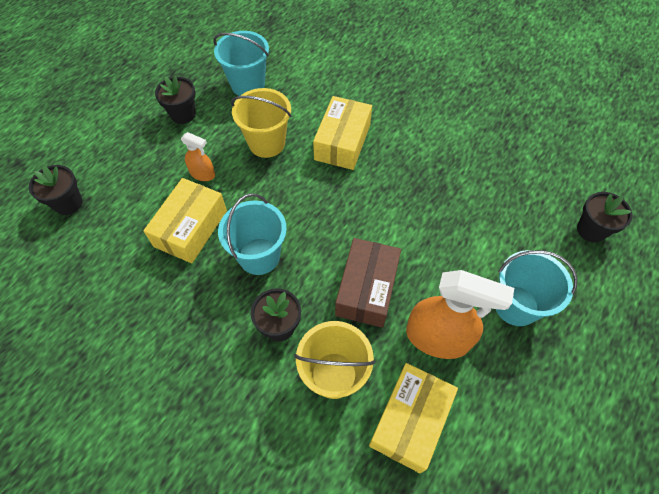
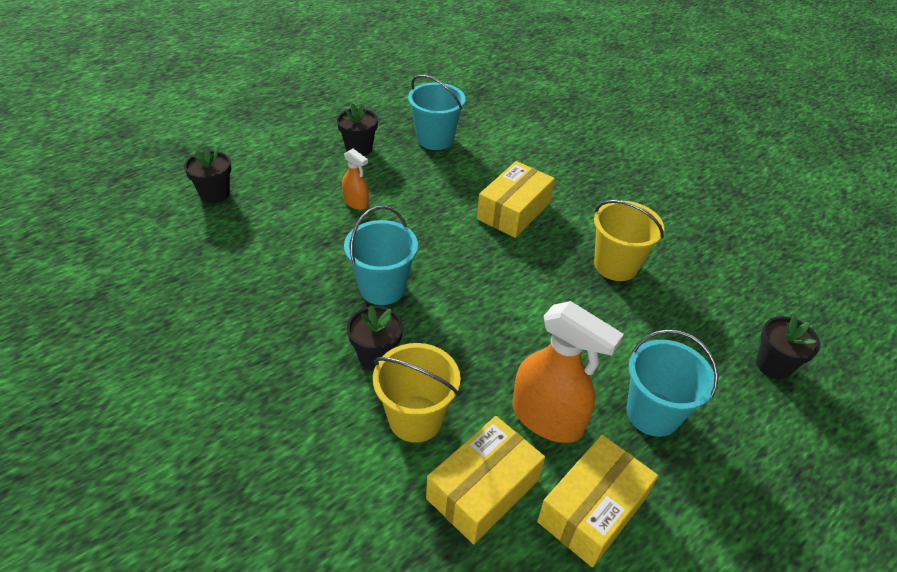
camera: 15 degrees right, 15 degrees down
yellow box [143,178,227,263] -> yellow box moved to [537,435,658,567]
yellow bucket [231,88,292,158] -> yellow bucket moved to [594,200,664,281]
brown box [335,238,401,328] -> none

